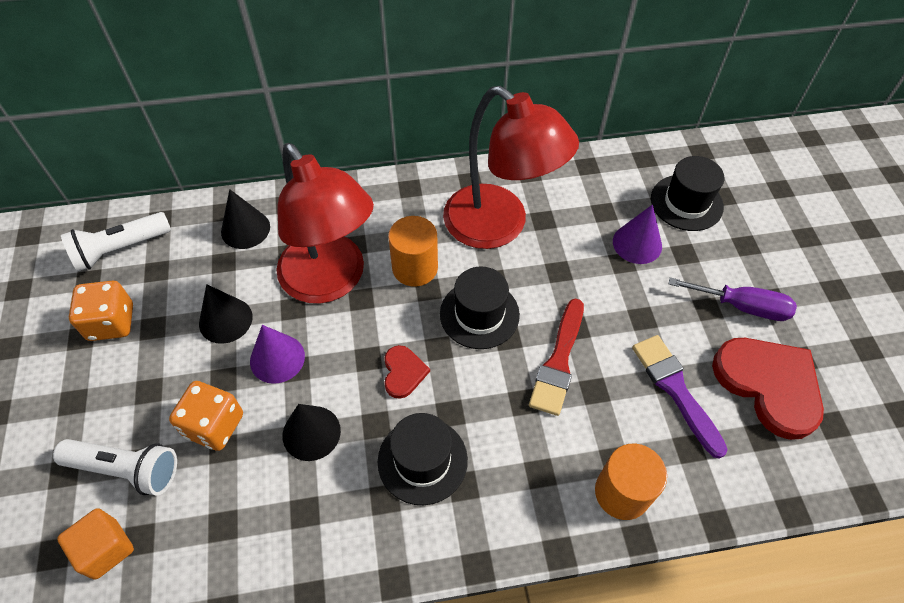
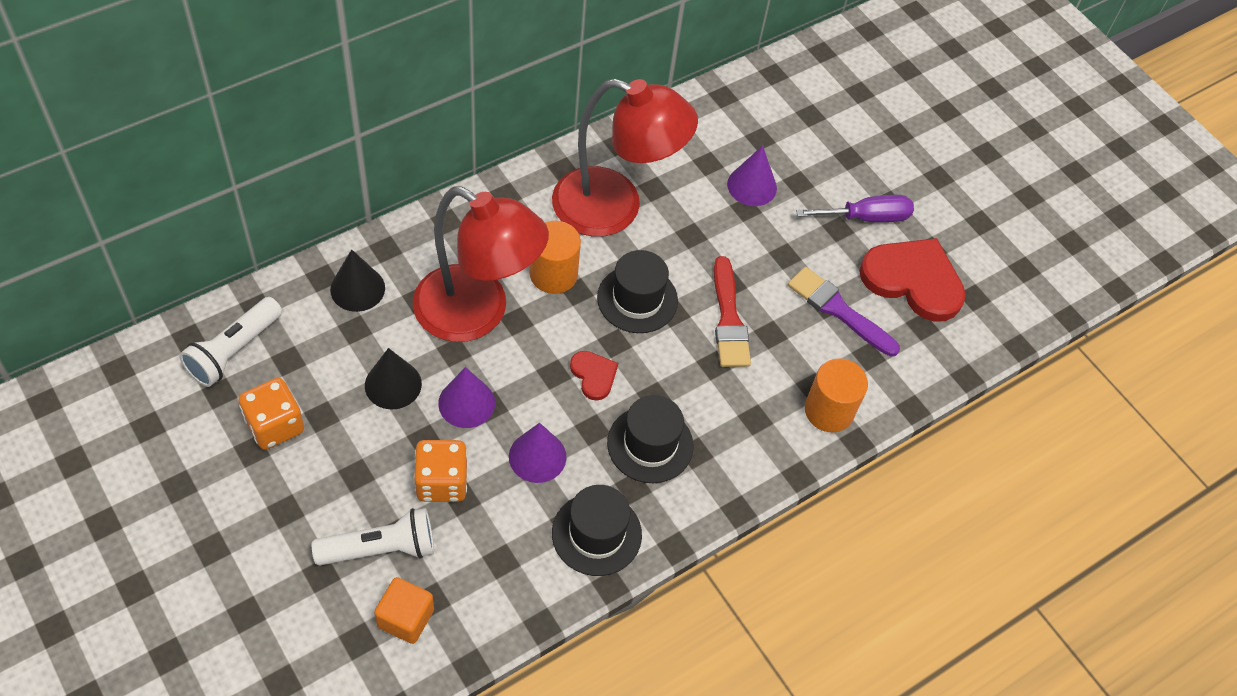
camera: 30 degrees left, 0 degrees up
black cone [283,404,341,461] -> purple cone [509,423,567,483]
black hat [651,156,724,231] -> black hat moved to [552,485,642,576]

